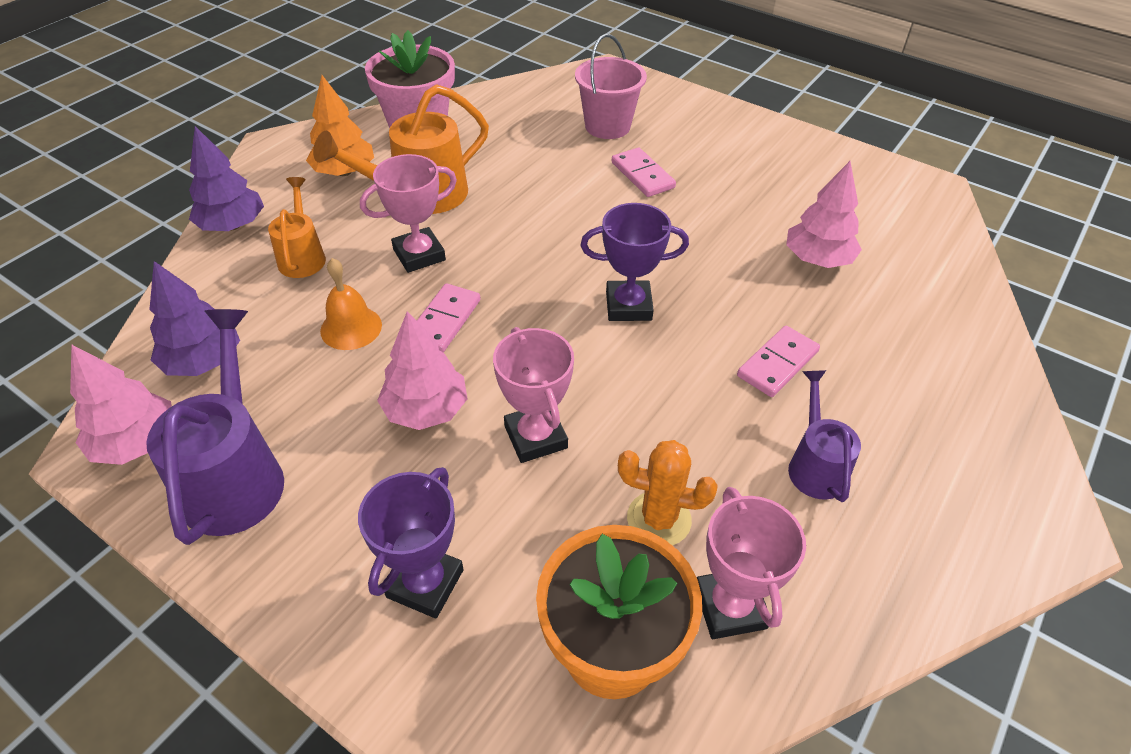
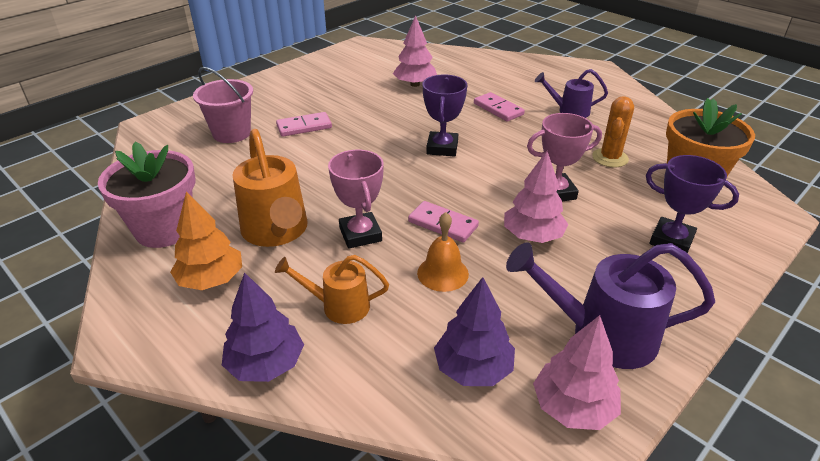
camera: 80 degrees left, 10 degrees down
pink trophy [697,487,806,639] -> none

